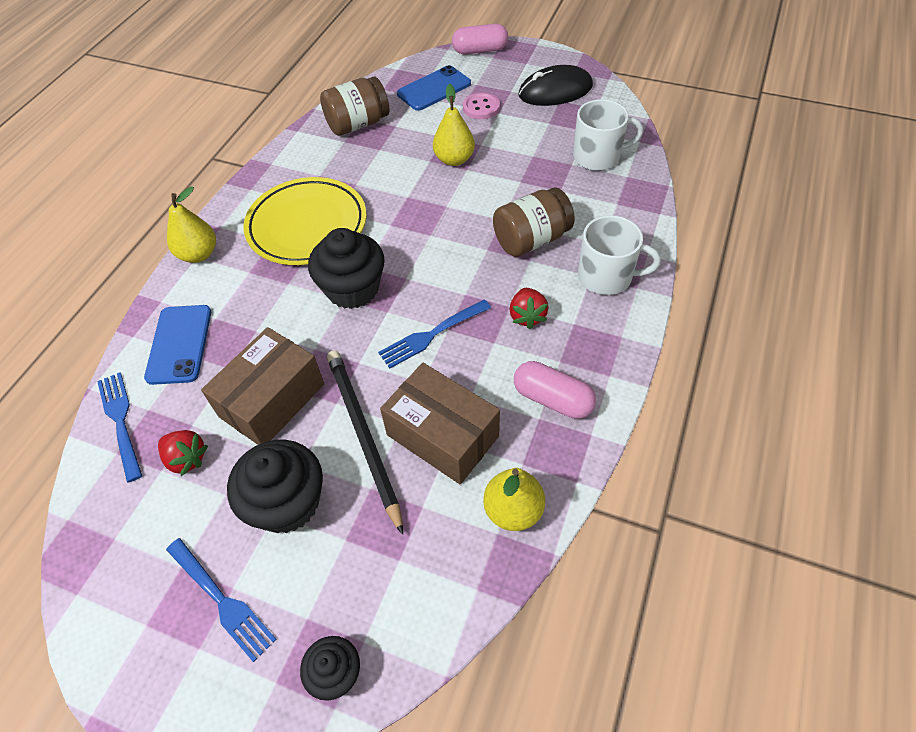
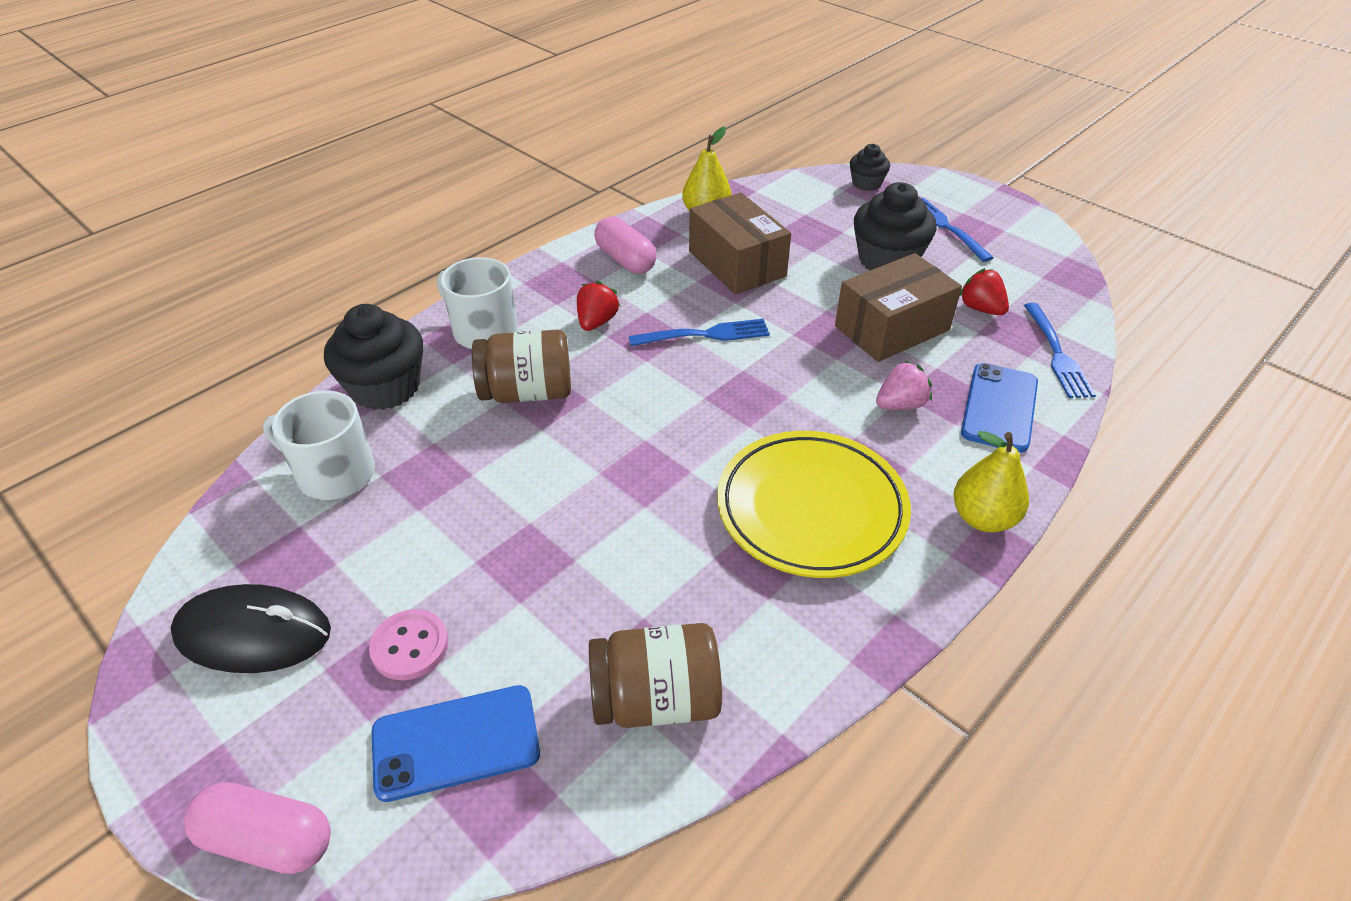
camera: 160 degrees left, 10 degrees down
black cupcake [308,228,385,309] -> black cupcake moved to [324,304,423,410]
black pencil [327,350,403,535] -> none
yellow pear [433,84,475,166] -> none
none -> pink strawberry [876,361,932,410]

